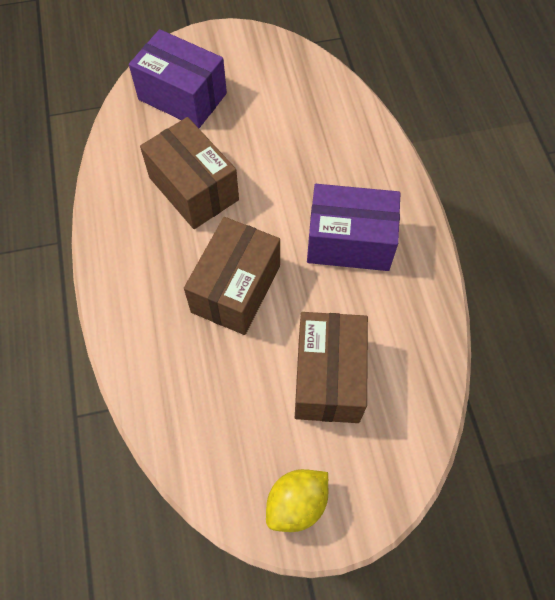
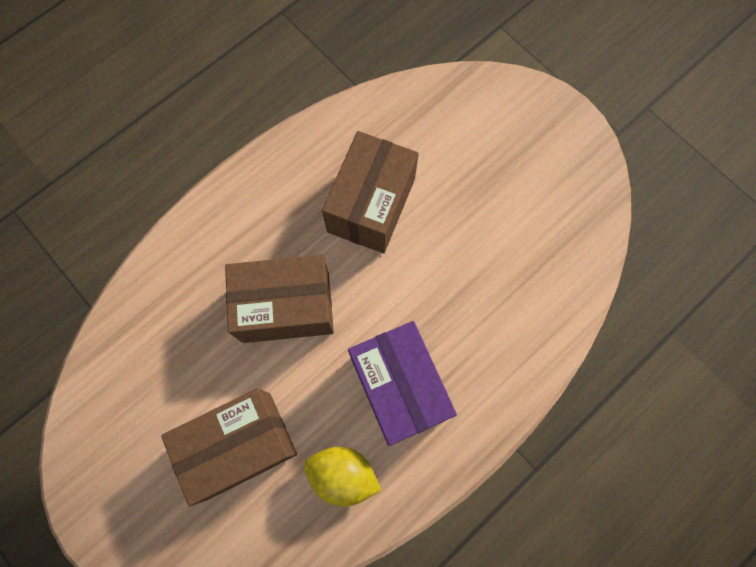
camera: 60 degrees right, 10 degrees up
purple box [129,29,227,128] -> none
yellow lemon [266,469,328,532] -> yellow lemon moved to [304,447,381,507]

